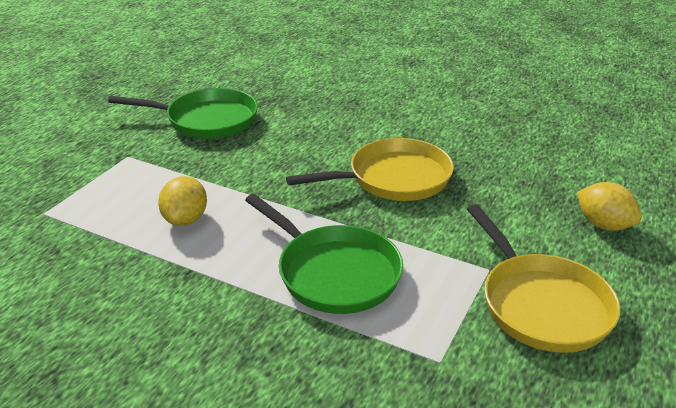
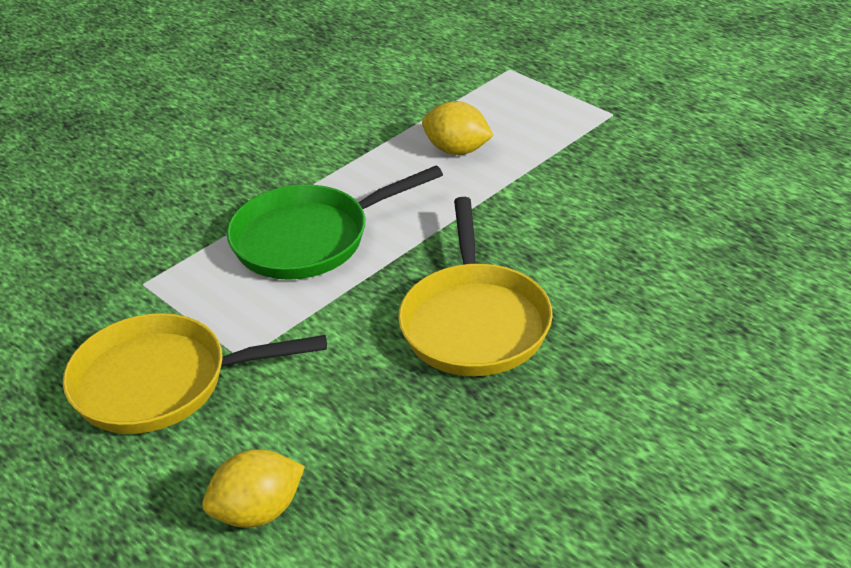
camera: 110 degrees right, 5 degrees up
green pan [108,88,258,139] -> none

